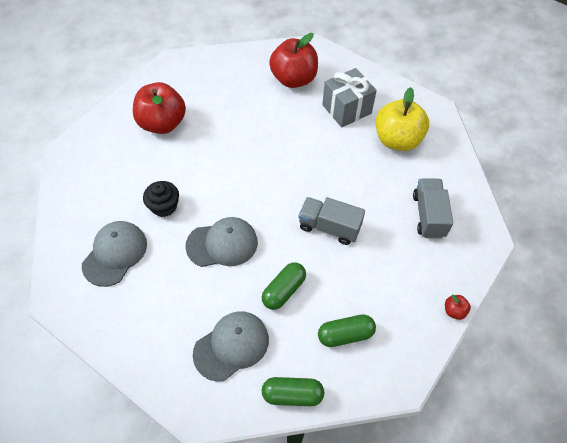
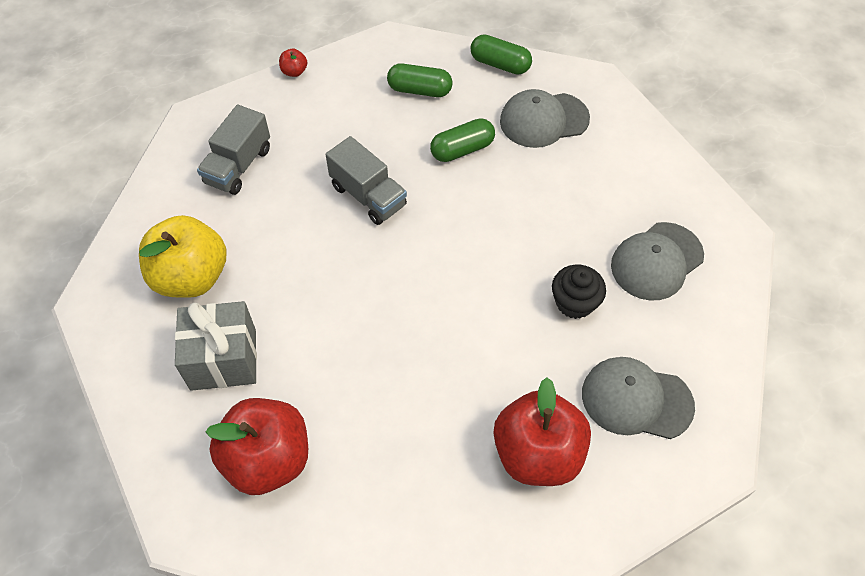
camera: 155 degrees left, 0 degrees up
grey cap [185,217,258,267] -> grey cap moved to [582,357,695,439]

